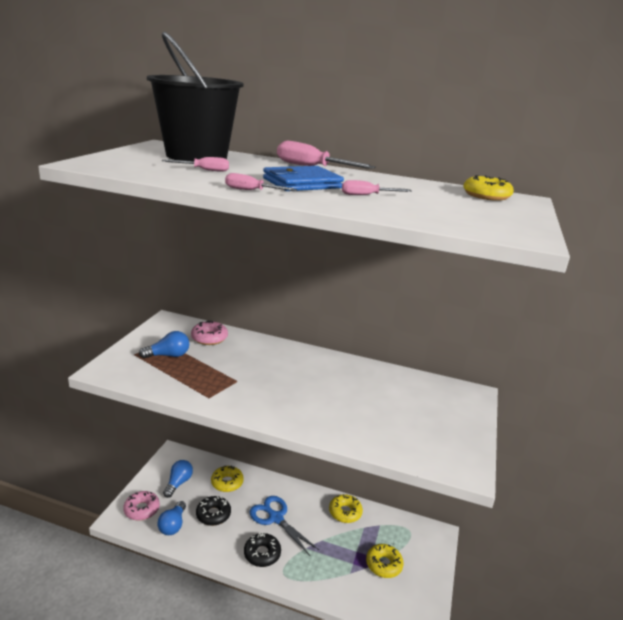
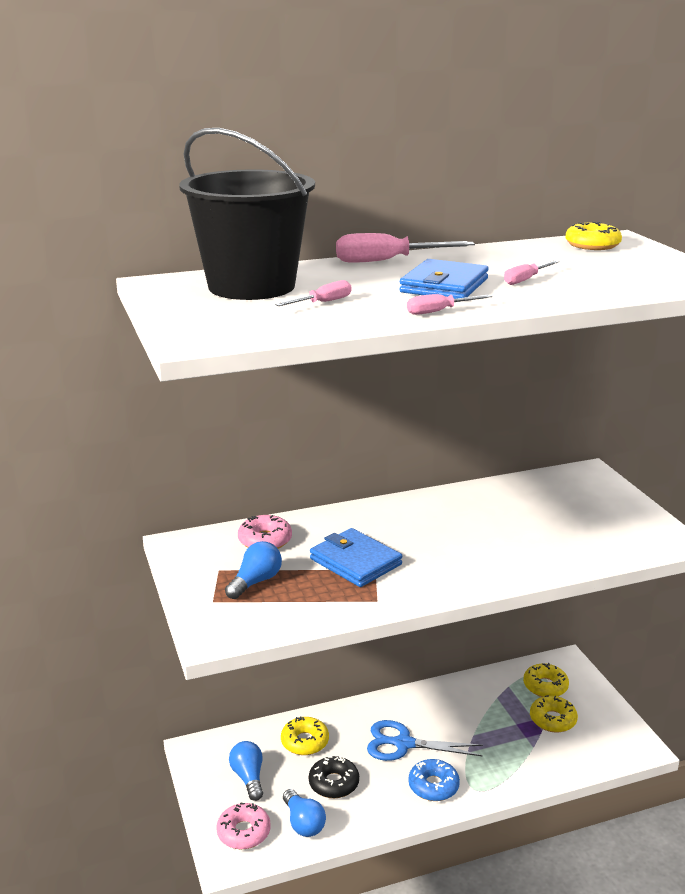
camera: 35 degrees left, 0 degrees up
black donut [244,533,281,567] -> blue donut [408,759,460,801]
yellow donut [329,494,363,523] -> yellow donut moved to [523,663,569,697]
none -> blue wallet [310,528,402,587]

